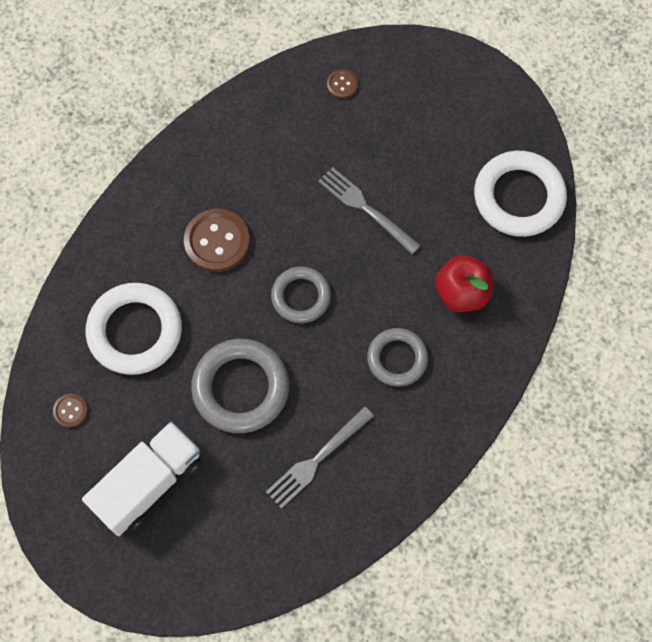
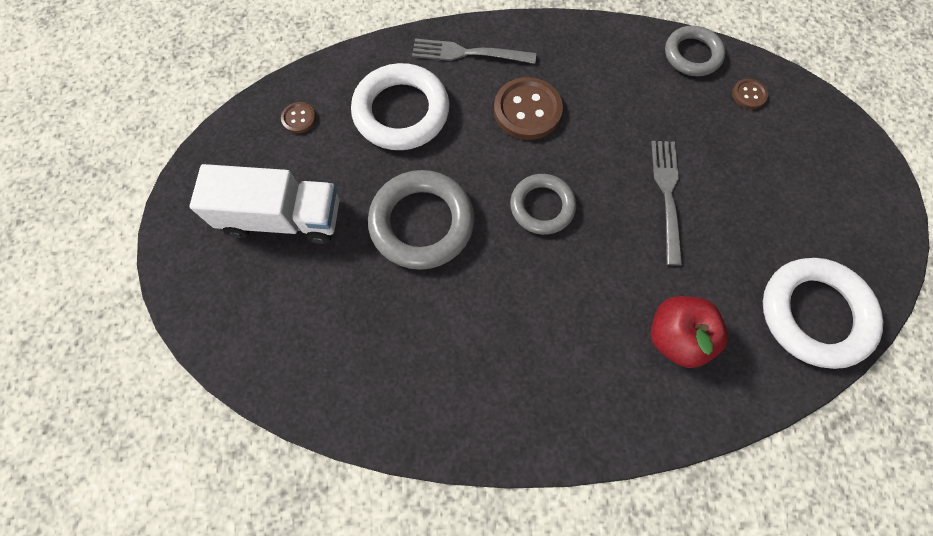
camera: 50 degrees right, 0 degrees up
grey fork [266,406,374,509] -> grey fork moved to [412,39,536,64]
grey ring [367,328,428,387] -> grey ring moved to [665,26,725,76]

